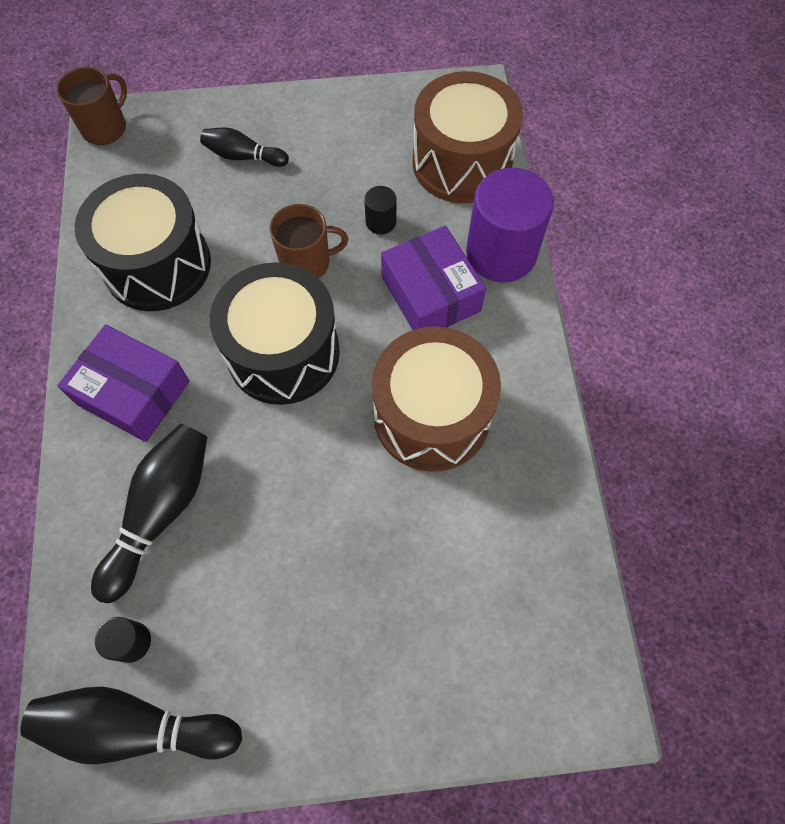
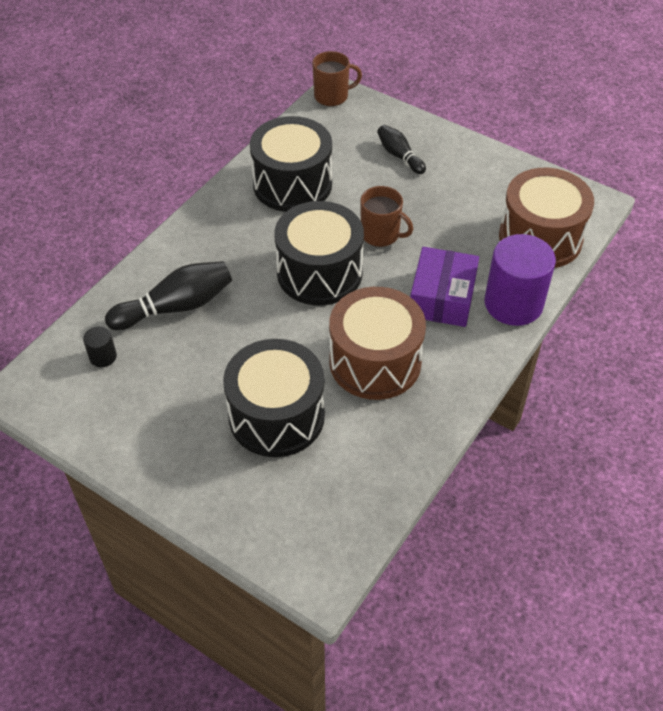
camera: 40 degrees right, 15 degrees down
black bowling pin [20,687,242,764] -> none
purple box [57,324,190,442] -> none
black cylinder [364,186,397,234] -> none
none -> black drum [223,339,325,457]

